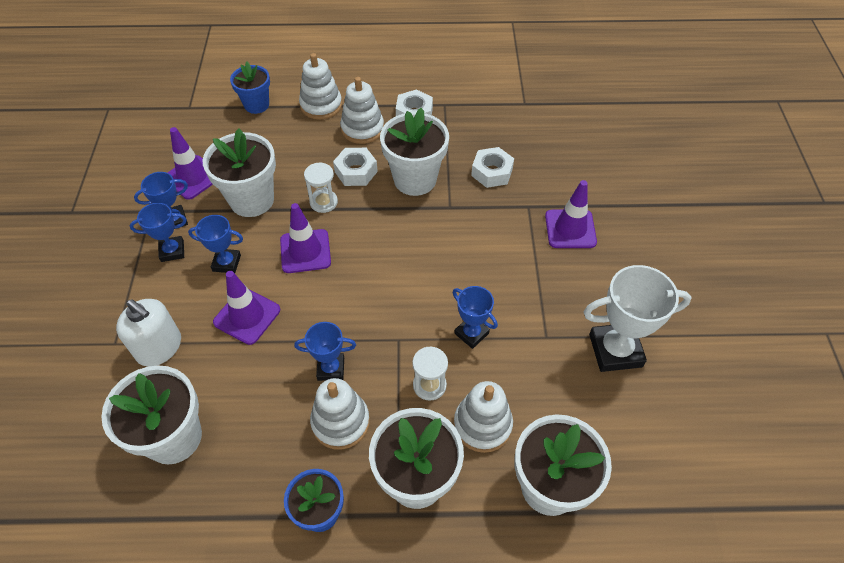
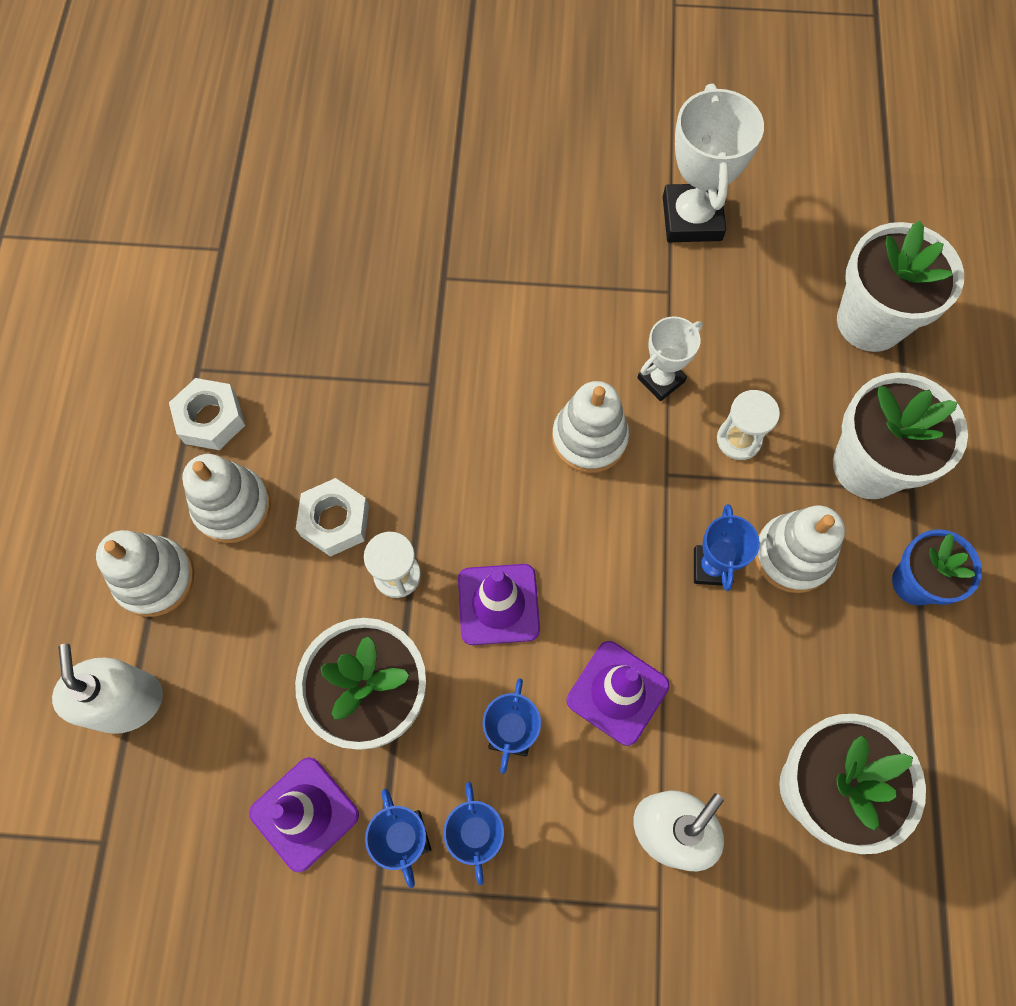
camera: 85 degrees left, 15 degrees up
blue flower pot [230,62,270,114] -> white soap dispenser [52,643,163,734]
white flower pot [380,107,449,196] -> none
blue trophy [453,286,498,349] -> white trophy [637,316,703,401]
white stacking toy [454,381,513,453] -> white stacking toy moved to [552,381,629,473]
white nut [471,147,514,188] -> none
purple traffic cone [545,180,597,248] -> none

